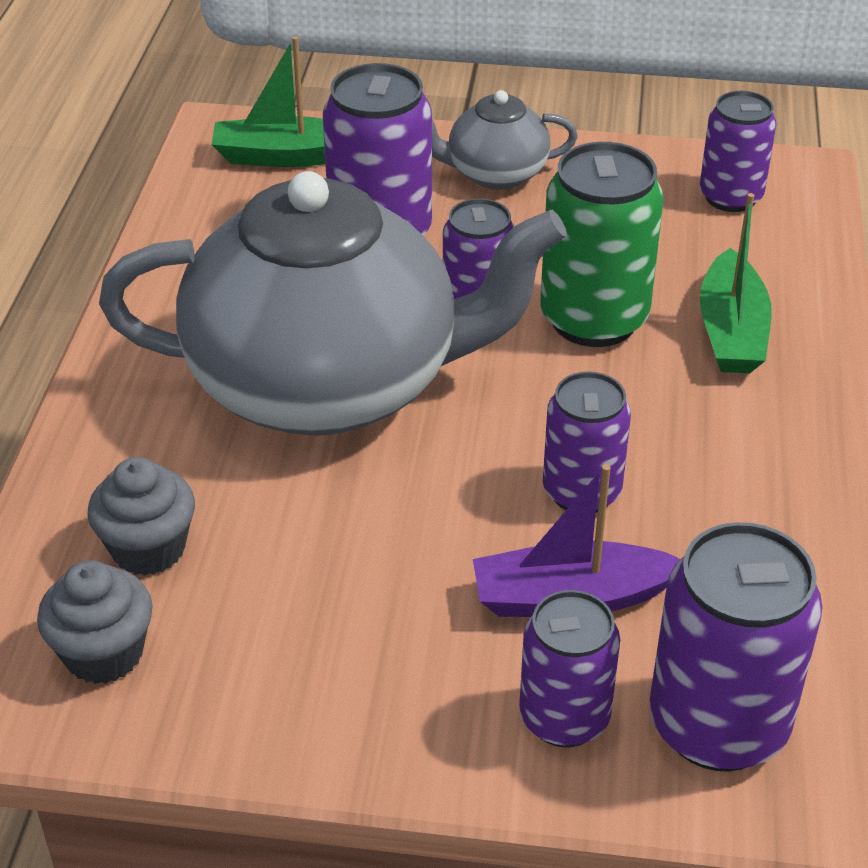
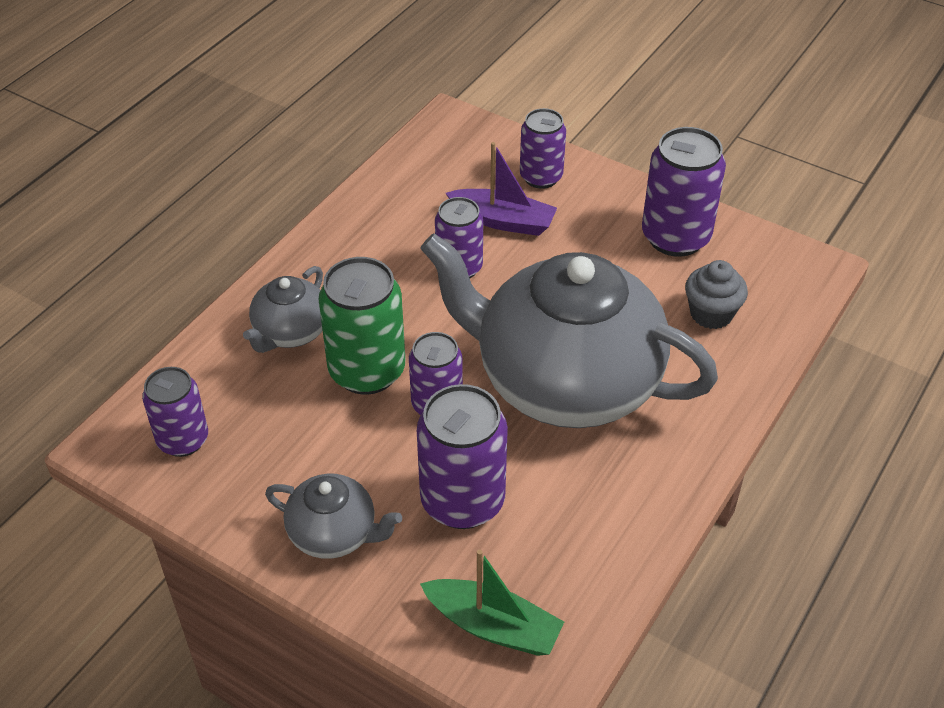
camera: 155 degrees left, 5 degrees up
grey cupcake [37,560,153,684] -> none
purple can [650,522,823,771] -> purple can moved to [642,127,726,257]
green boat [700,193,772,373] -> grey teapot [243,266,323,353]

